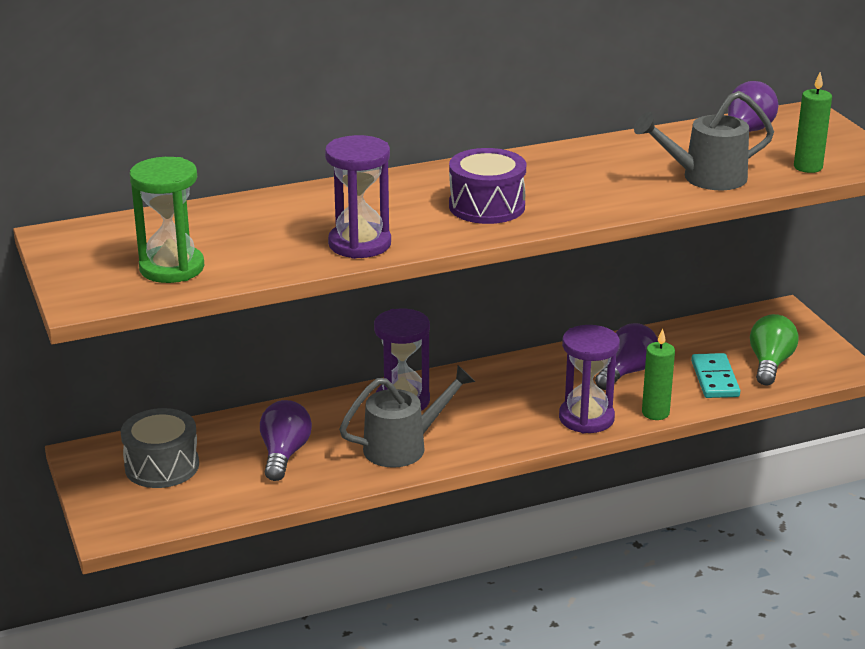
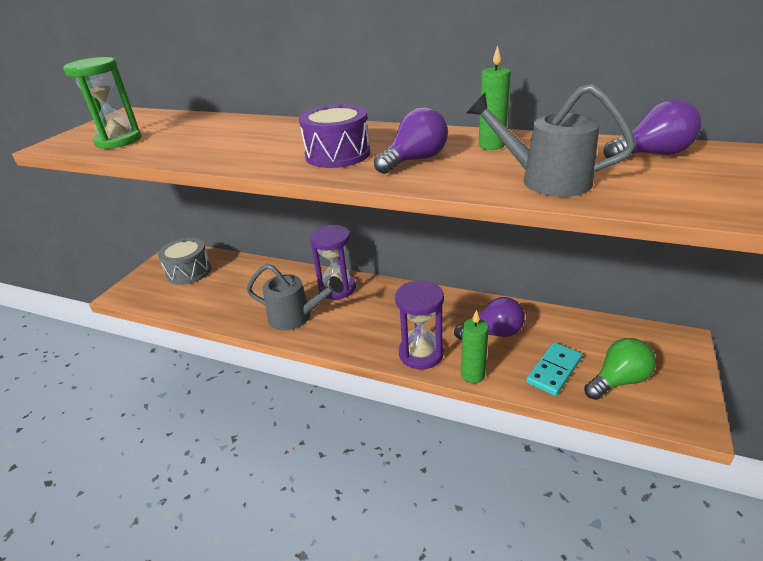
camera: 45 degrees right, 5 degrees up
purple light bulb [260,400,312,481] -> purple light bulb moved to [374,107,448,174]
purple hourglass [325,135,391,259] -> none
green candle [794,72,832,173] -> green candle moved to [479,45,511,150]

